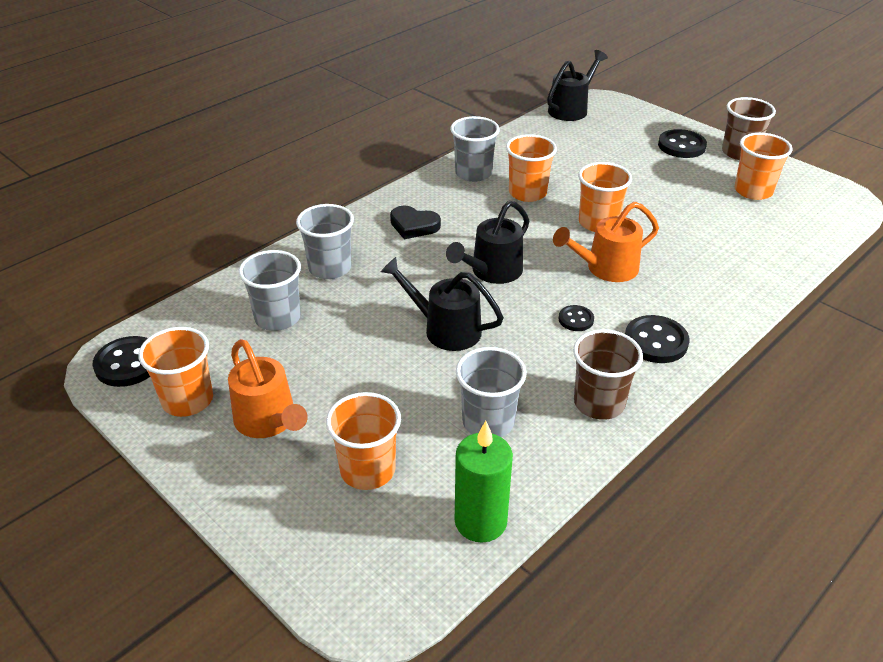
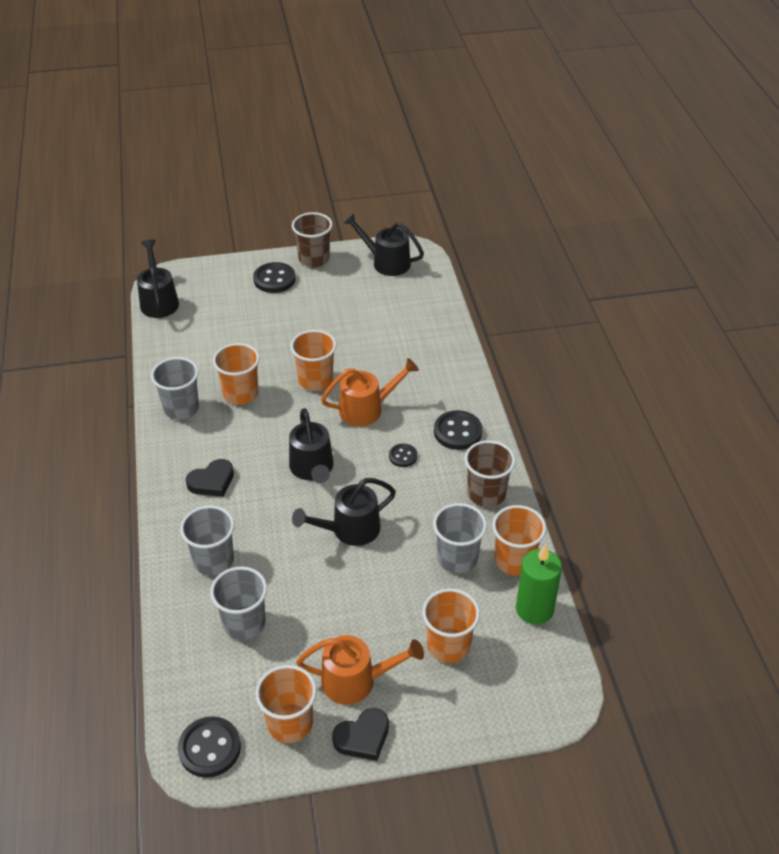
camera: 55 degrees left, 5 degrees up
orange watering can [553,202,659,282] -> orange watering can turned 120 degrees counterclockwise [321,358,419,426]
orange cup [734,133,792,200] -> orange cup moved to [492,505,546,575]
none -> black heart [332,708,389,761]
none -> black watering can [344,213,424,276]

